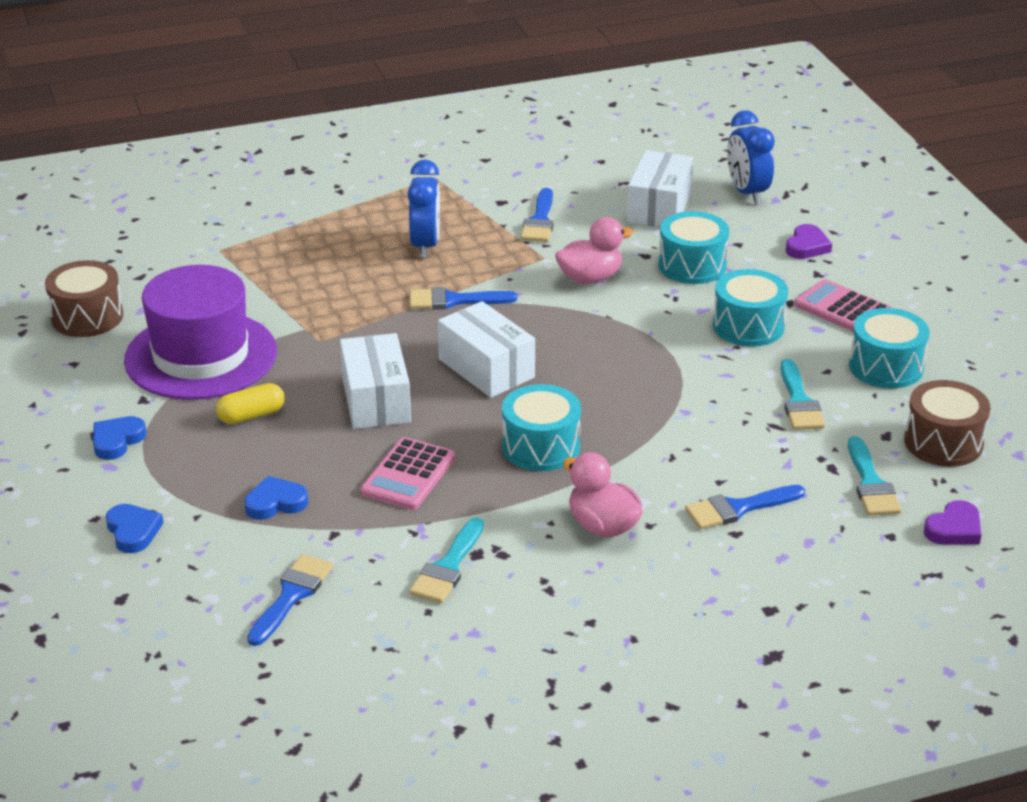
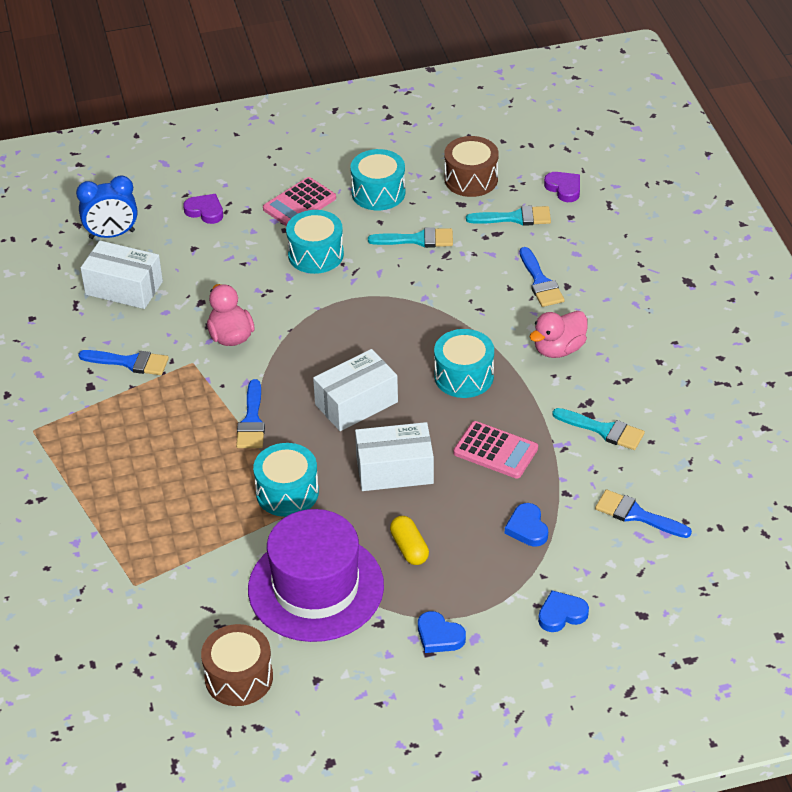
camera: 85 degrees left, 10 degrees up
blue clock [407,160,440,258] -> none
turquoise drum [658,211,729,284] -> turquoise drum moved to [253,443,319,517]

